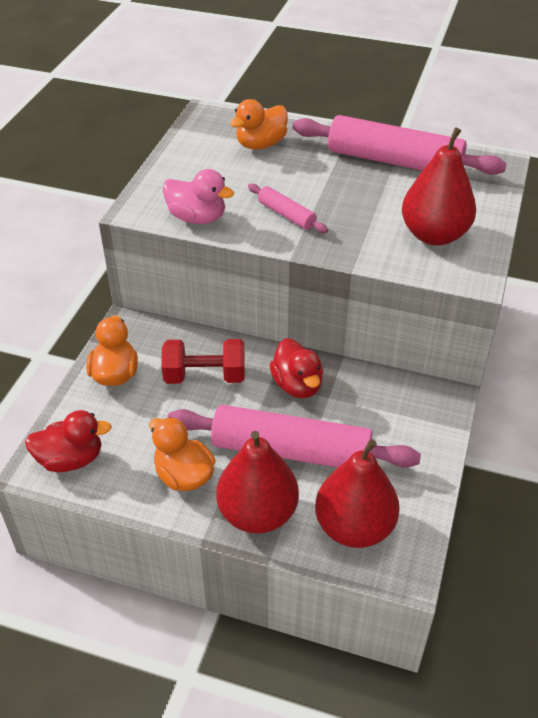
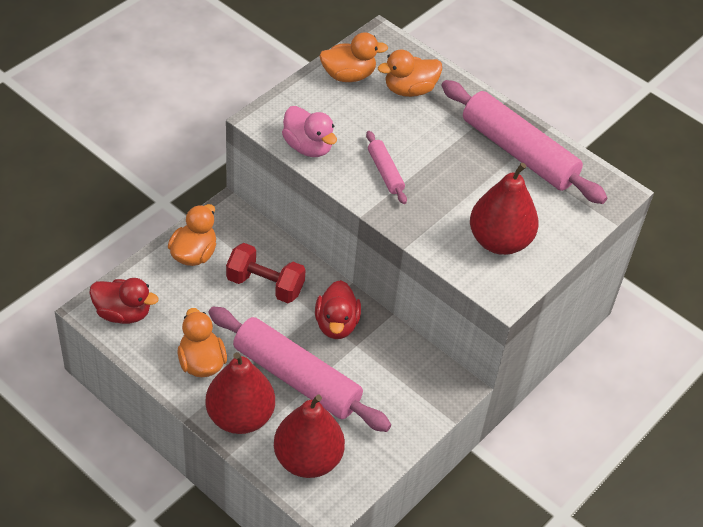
camera: 20 degrees right, 5 degrees up
none -> orange duck [319,32,388,82]

